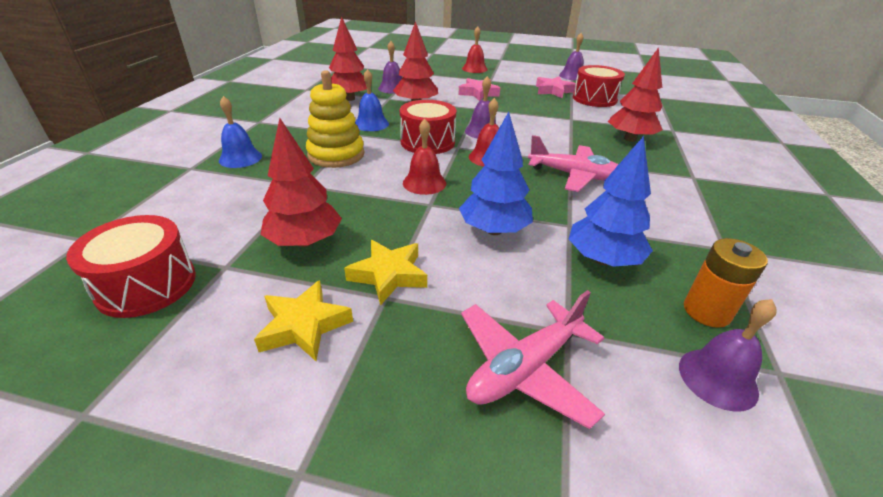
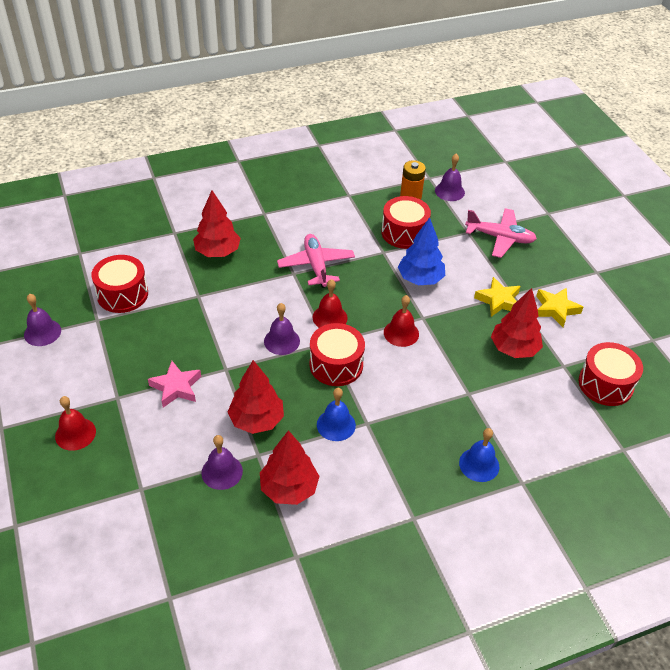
camera: 125 degrees left, 10 degrees up
yellow stacking toy [306,70,364,168] -> none
pink star [536,76,576,98] -> none
blue tree [569,136,653,267] -> red drum [381,196,431,249]

